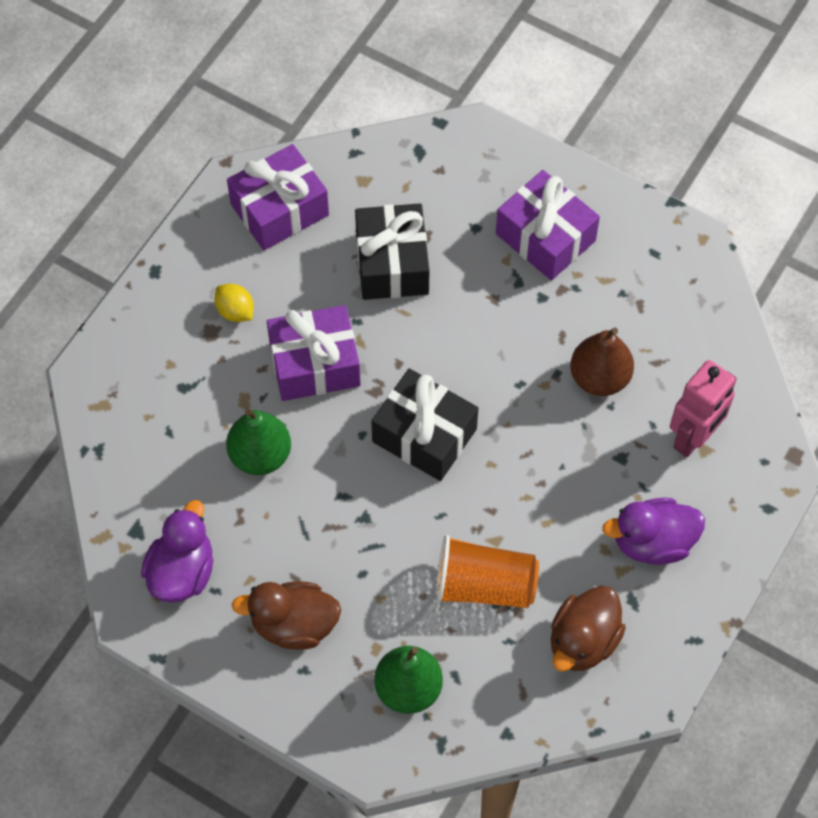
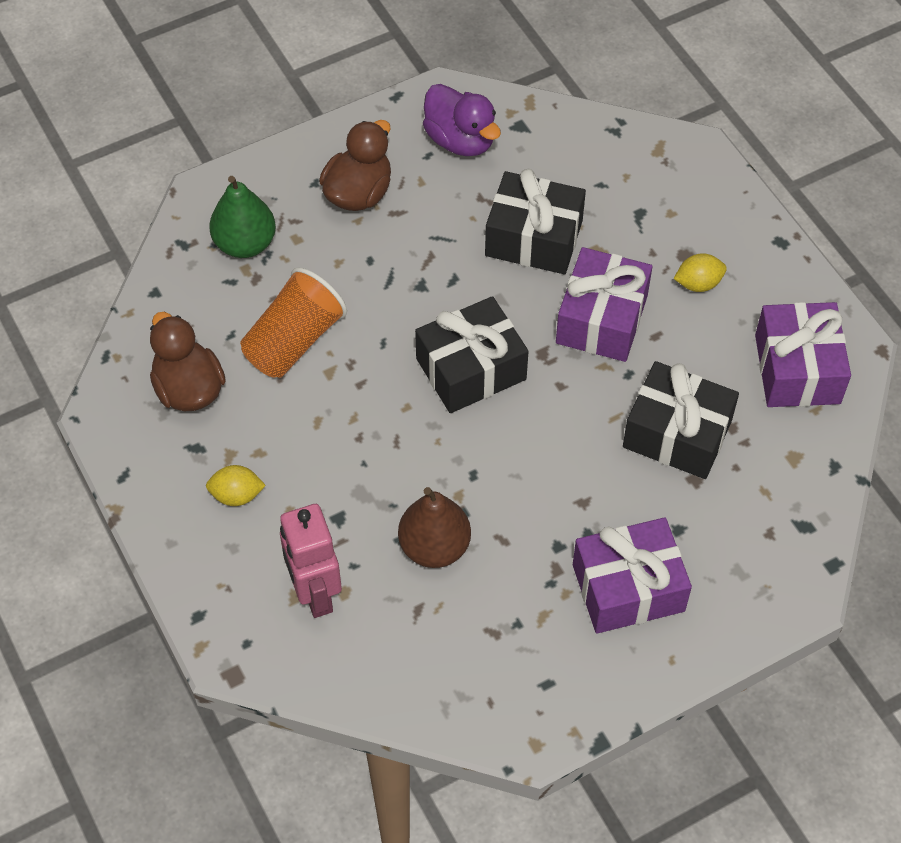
camera: 120 degrees right, 5 degrees down
green pear [226,409,291,475] -> black gift [485,169,586,274]
purple duck [602,498,705,565] -> yellow lemon [206,465,266,506]

